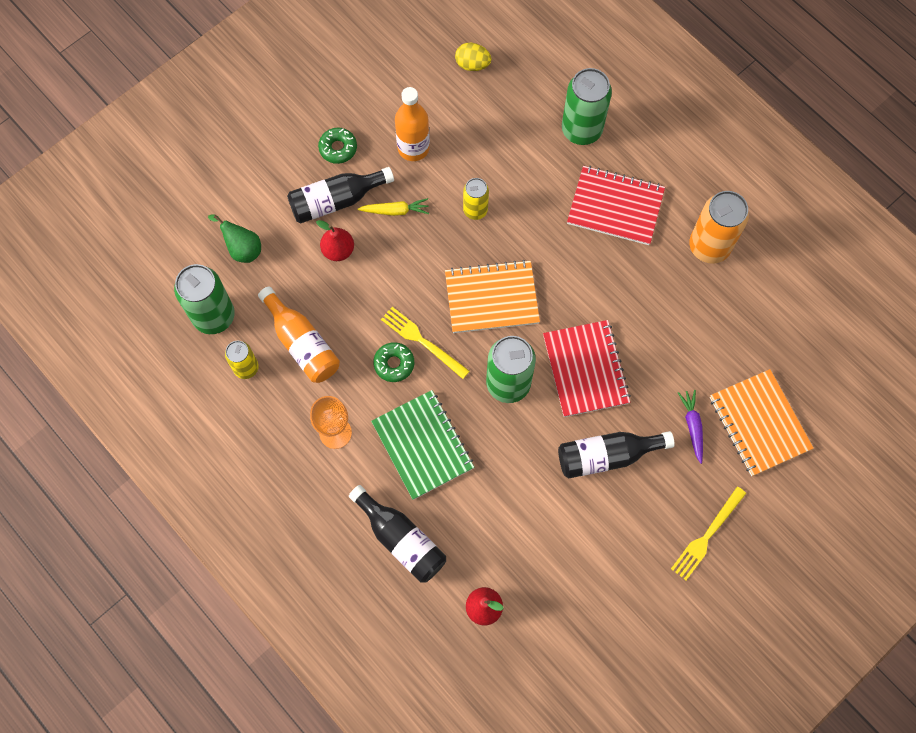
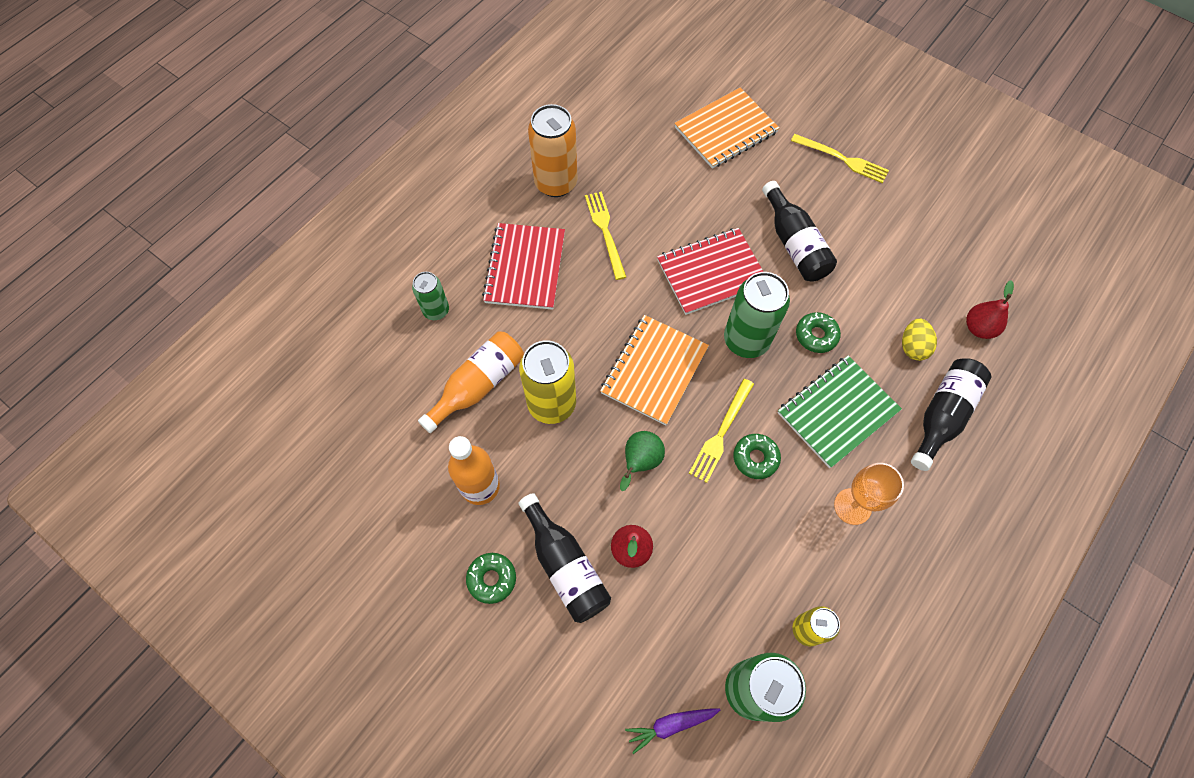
camera: 100 degrees left, 5 degrees down
green pear [208,214,261,263] -> green pear moved to [620,431,665,491]
orange bottle [258,286,340,383] -> orange bottle moved to [418,331,524,433]
yellow carrot [358,198,429,216] -> none
orange notebook [445,260,540,333] -> orange notebook turned 45 degrees clockwise [600,315,709,425]
yellow egg [455,43,491,71] -> yellow egg moved to [902,318,937,361]
yellow can [463,178,489,220] -> yellow can [519,340,576,424], size x1.72
green can [562,68,612,145] -> green can [412,272,449,320], size x0.58
purple carrot [678,390,703,464] -> purple carrot moved to [625,708,720,754]
none -> yellow fork [585,191,626,280]
none -> green donut [796,312,841,353]

